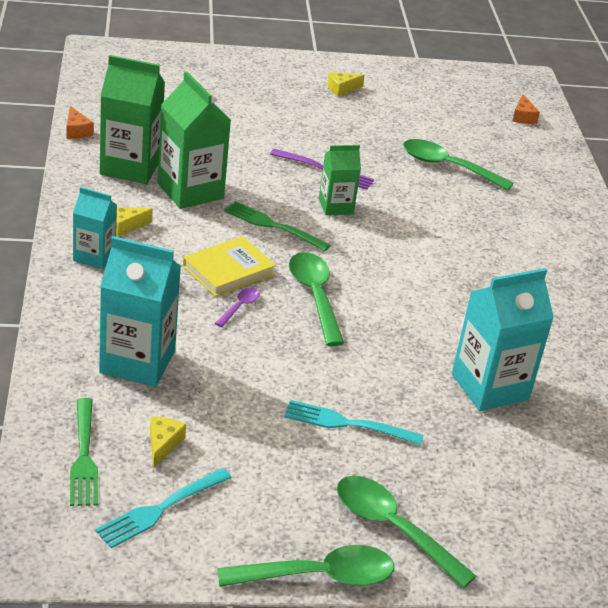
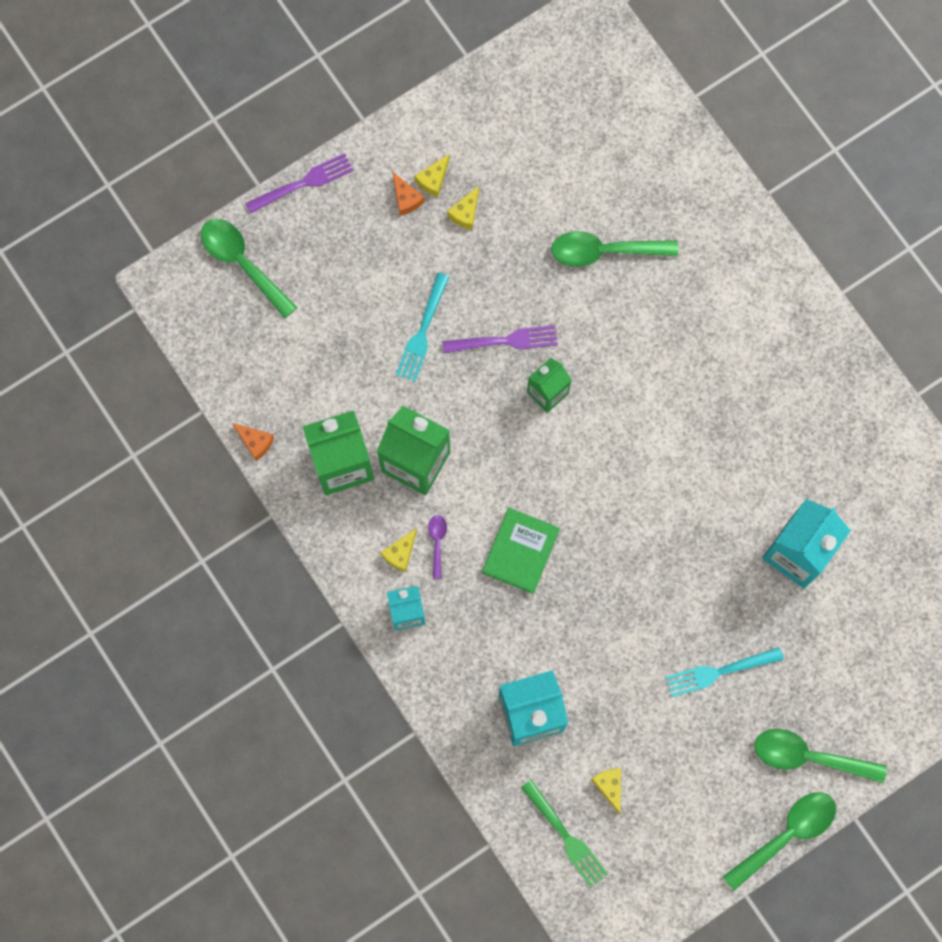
camera: 25 degrees left, 40 degrees up
turquoise fork [95,468,232,548] -> turquoise fork moved to [396,273,449,382]
yellow book [183,236,276,297] -> green book [482,508,560,594]
purple spoon [215,287,260,327] -> purple spoon moved to [428,515,447,578]
green fork [224,201,331,252] -> none
green spoon [289,252,344,346] -> green spoon moved to [201,219,297,318]
orange cheese [512,94,540,124] -> orange cheese moved to [392,172,425,216]
none -> purple fork [245,153,354,214]
none -> yellow cheese [447,186,479,230]

